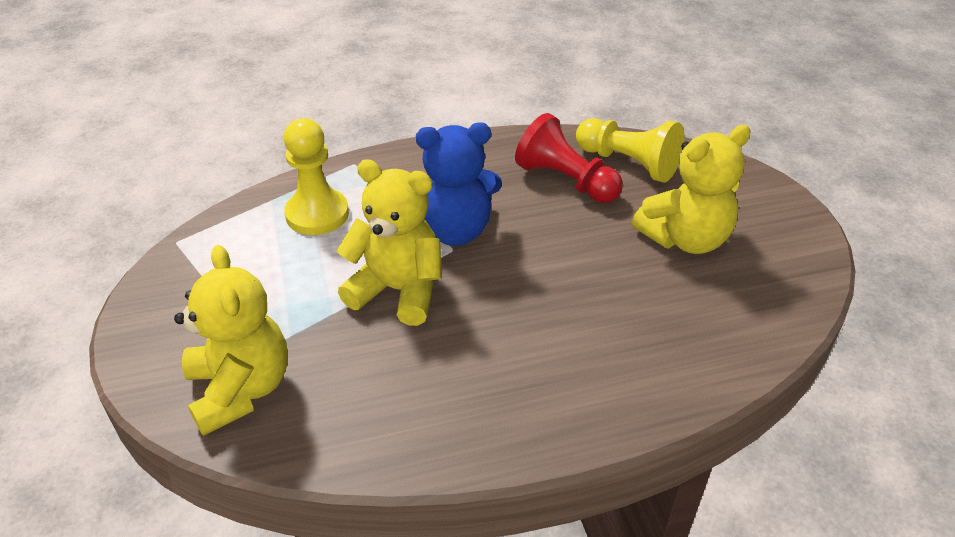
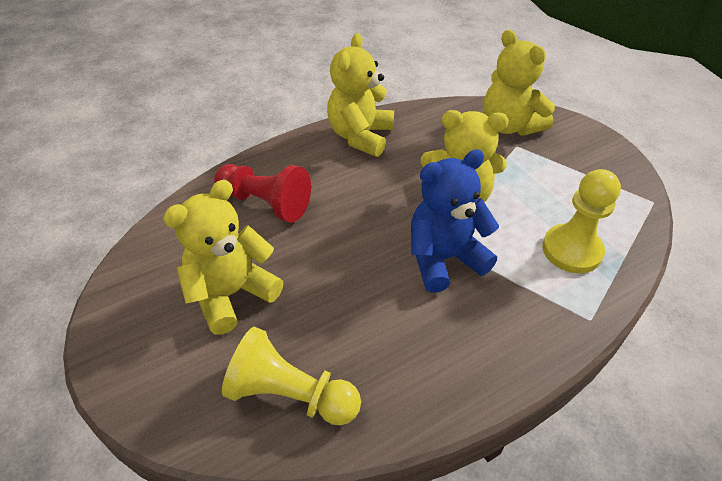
camera: 165 degrees right, 5 degrees up
red pawn [515,113,623,203] -> red pawn moved to [214,164,311,223]
none -> yellow teddy bear [327,33,394,157]

